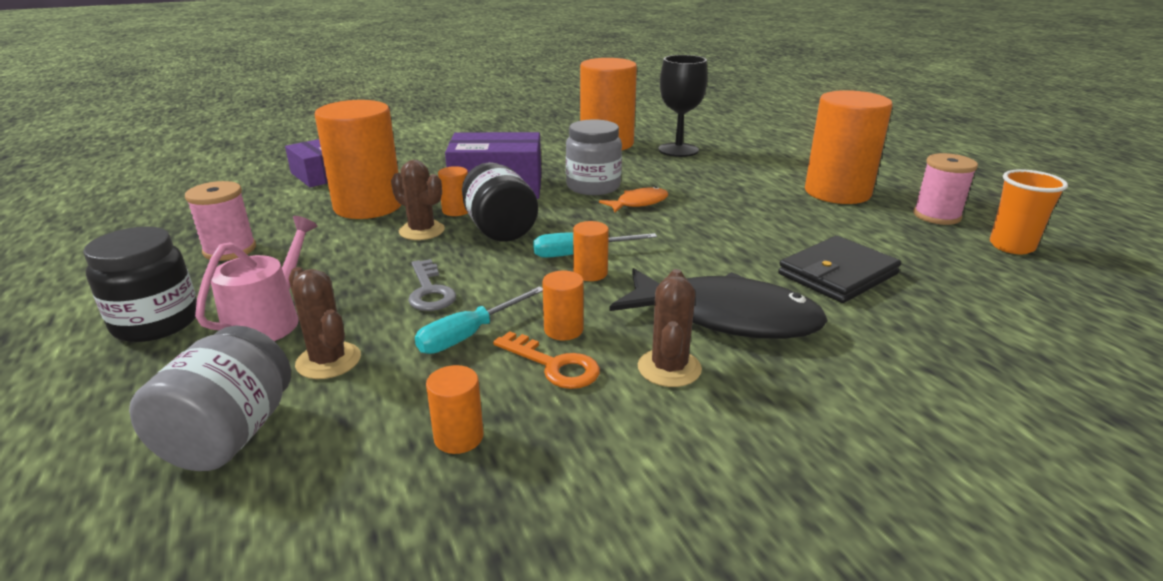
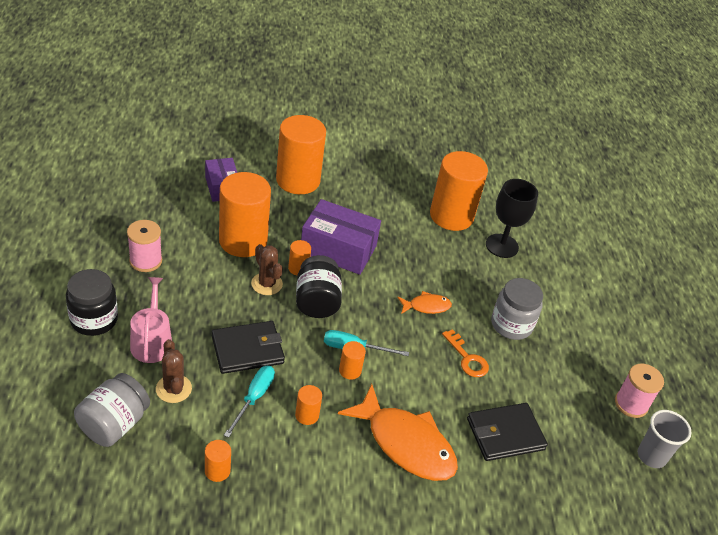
camera: 15 degrees right, 15 degrees up
pink watering can [195,216,317,341] -> pink watering can turned 45 degrees counterclockwise [130,277,172,363]
grey key [408,259,456,311] -> black wallet [212,321,285,374]
turquoise screwdriver [415,286,543,354] -> turquoise screwdriver turned 135 degrees clockwise [224,366,275,438]
orange key [493,331,600,389] -> orange key moved to [442,329,489,377]
grey jar [566,119,622,195] -> grey jar moved to [491,278,543,340]
black fish [610,268,828,339] -> orange fish [338,384,458,481]
brown cactus [638,269,702,387] -> none
orange cylinder [805,90,892,204] -> orange cylinder moved to [276,115,326,194]
orange cup [990,169,1068,254] -> grey cup [638,410,692,468]

